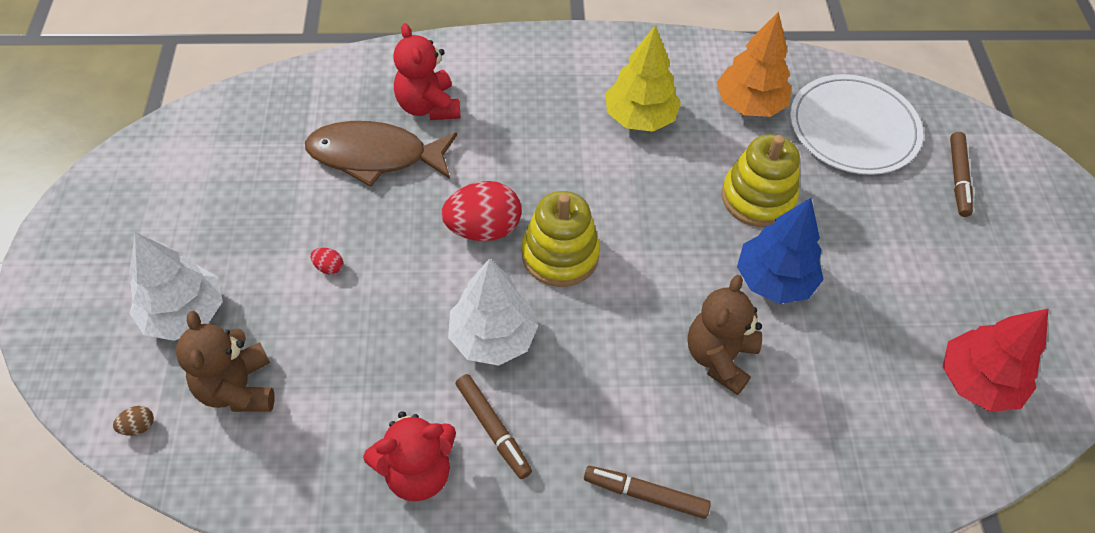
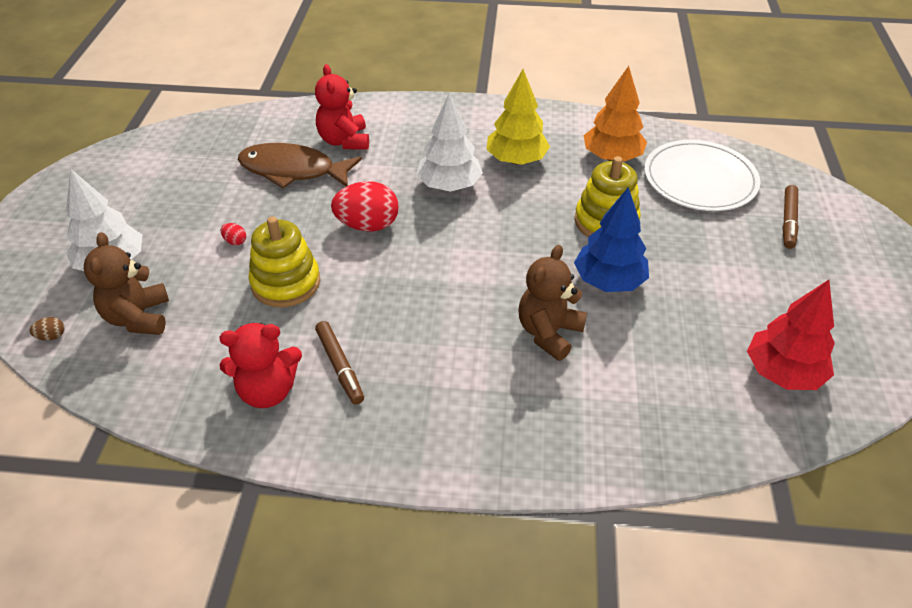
camera: 10 degrees right, 10 degrees down
white tree [448,258,538,366] -> white tree moved to [416,93,483,192]
yellow stacking toy [522,191,600,287] -> yellow stacking toy moved to [248,216,320,307]
brown marker [584,466,711,519] -> none

